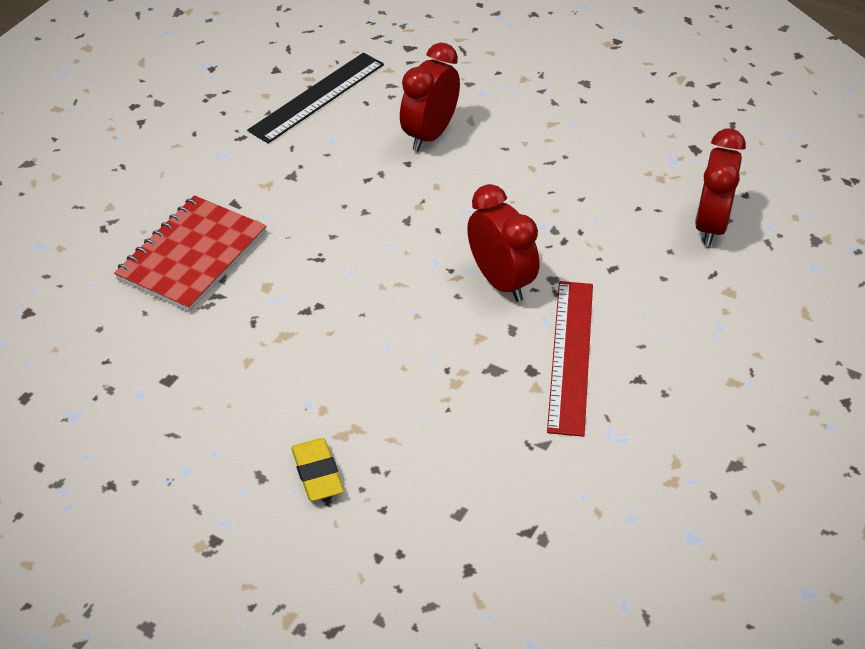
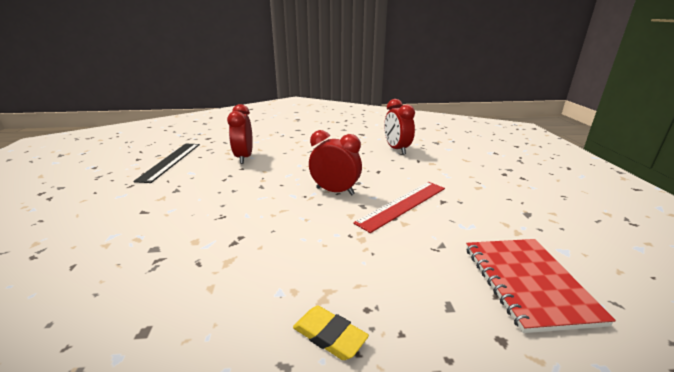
camera: 35 degrees left, 20 degrees down
red notebook [114,195,267,312] -> red notebook moved to [466,239,616,333]
red ruler [547,281,593,437] -> red ruler turned 75 degrees clockwise [353,182,445,233]

